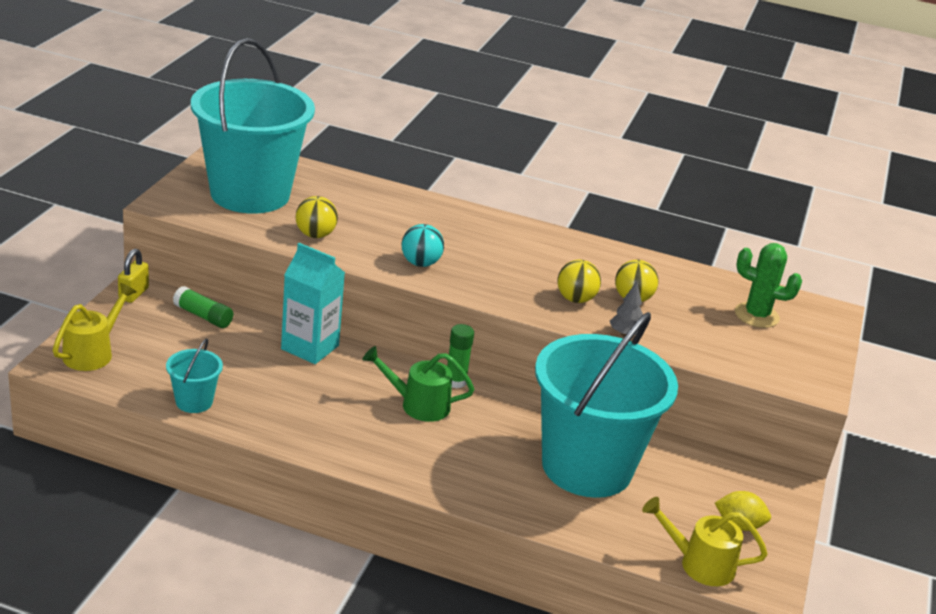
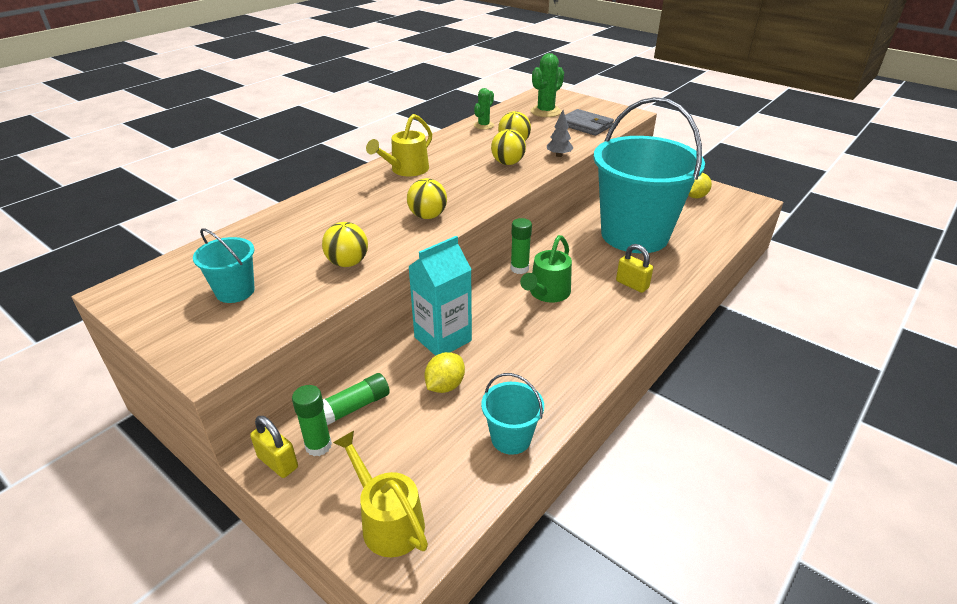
camera: 65 degrees left, 5 degrees up
turquoise bucket [191,38,315,214] -> turquoise bucket [193,228,255,303], size x0.40
turquoise ball [402,224,444,267] -> yellow ball [407,178,447,219]
yellow watering can [642,497,768,586] -> yellow watering can moved to [366,114,432,176]
none -> green glue stick [292,385,332,456]
none -> yellow lemon [424,352,465,393]
none -> green cactus [474,88,494,130]
none -> grey wallet [565,109,614,136]
none -> yellow padlock [616,244,653,293]

